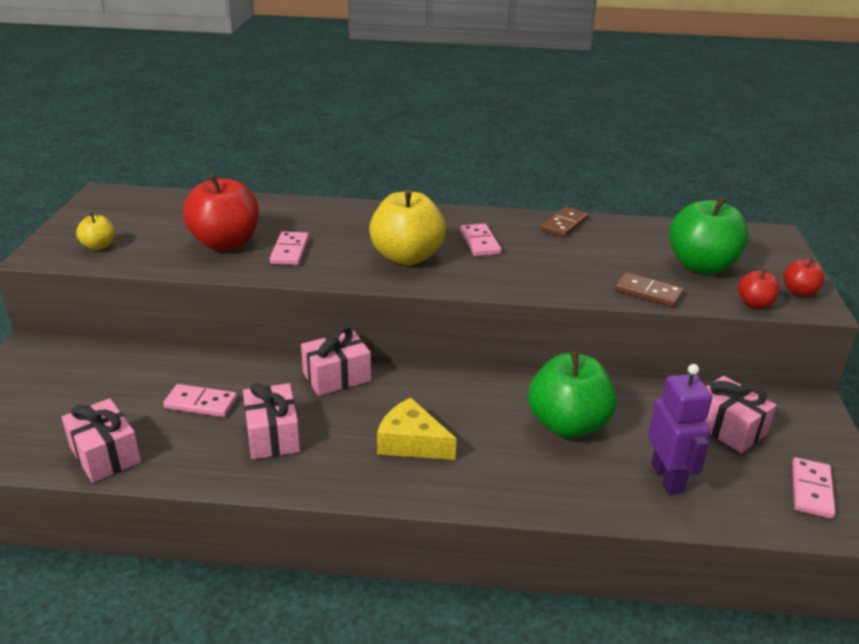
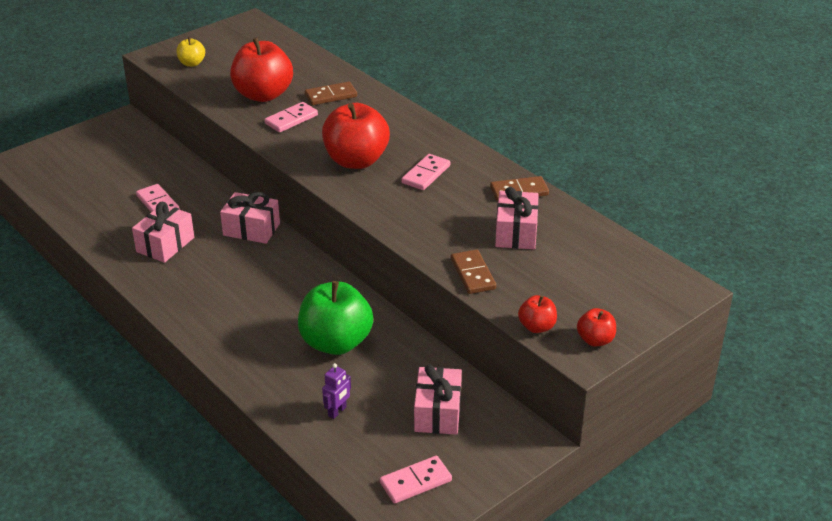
camera: 45 degrees right, 5 degrees up
pink gift [62,398,141,483] -> pink gift moved to [495,187,539,249]
yellow apple [369,189,446,265] -> red apple [322,103,390,169]
yellow cheese [377,398,457,460] -> none
purple robot [648,364,712,495] -> purple robot [322,363,351,419], size x0.54
green apple [669,196,749,274] -> none
none -> brown domino [305,82,357,105]

